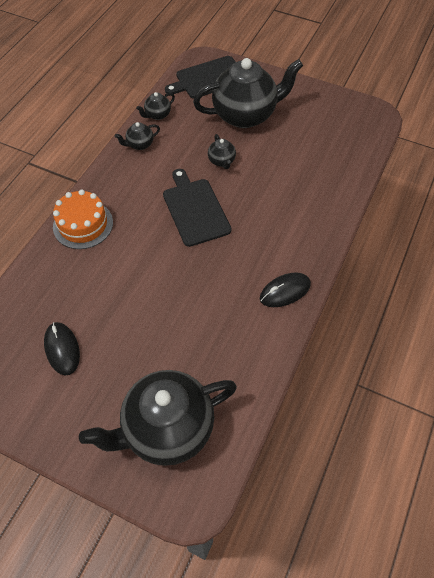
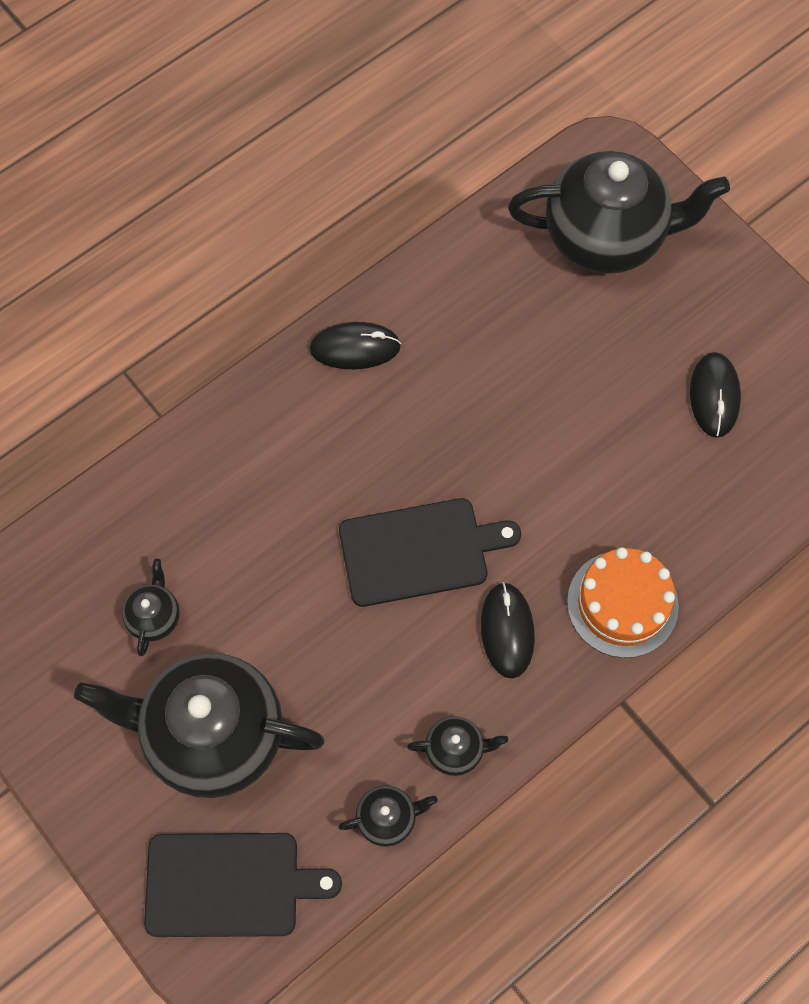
camera: 155 degrees left, 10 degrees up
black cutting board [163,169,232,247] -> black cutting board turned 105 degrees counterclockwise [339,498,521,607]
black teapot [208,134,236,169] -> black teapot moved to [122,559,180,656]
none -> black mouse [481,582,535,679]

